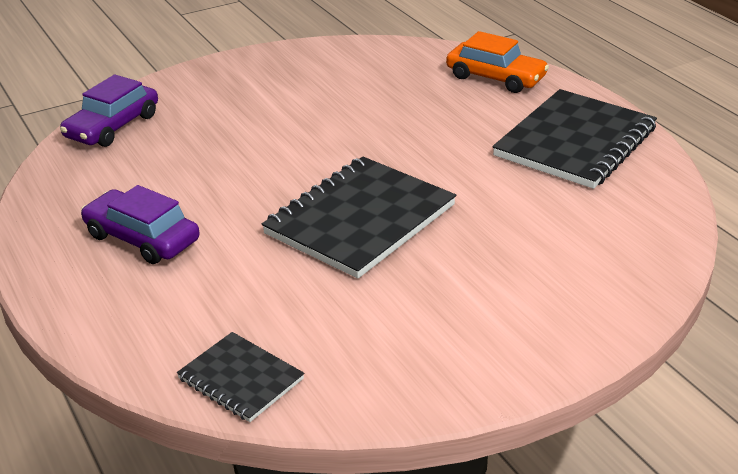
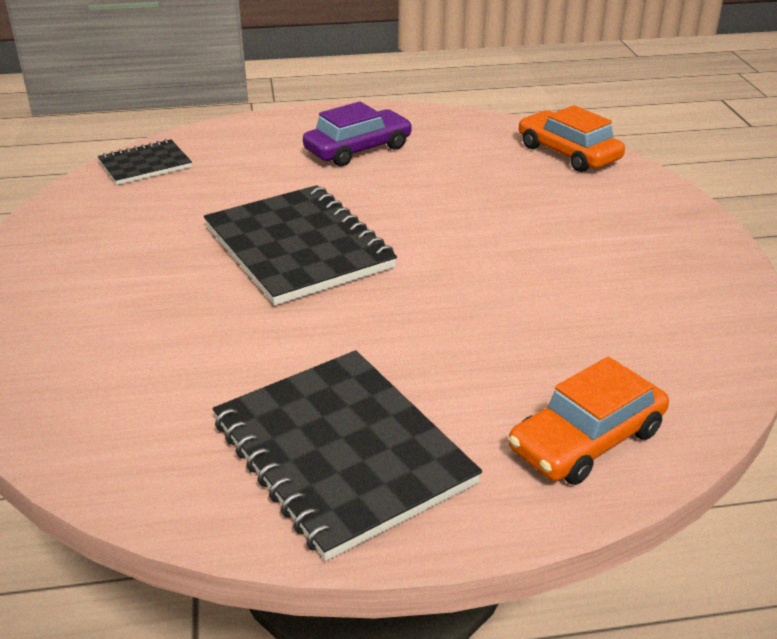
camera: 110 degrees right, 0 degrees up
purple car [60,74,158,147] -> orange car [519,105,625,172]

